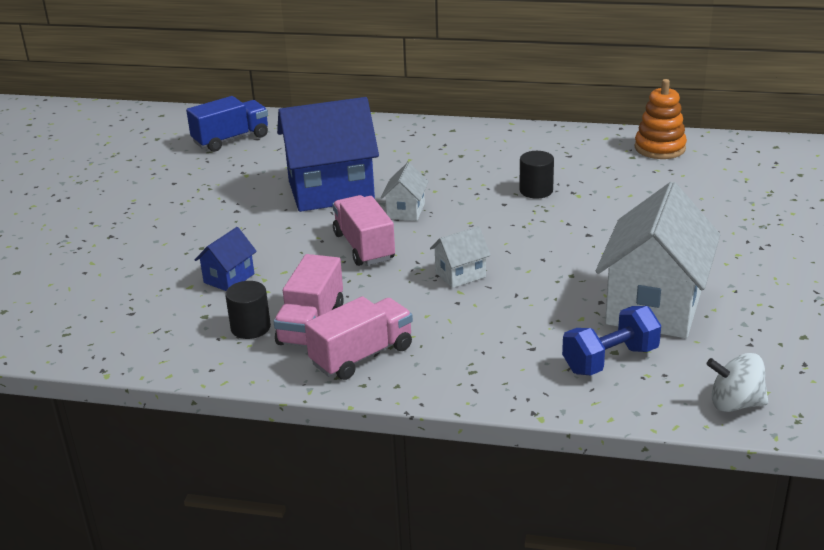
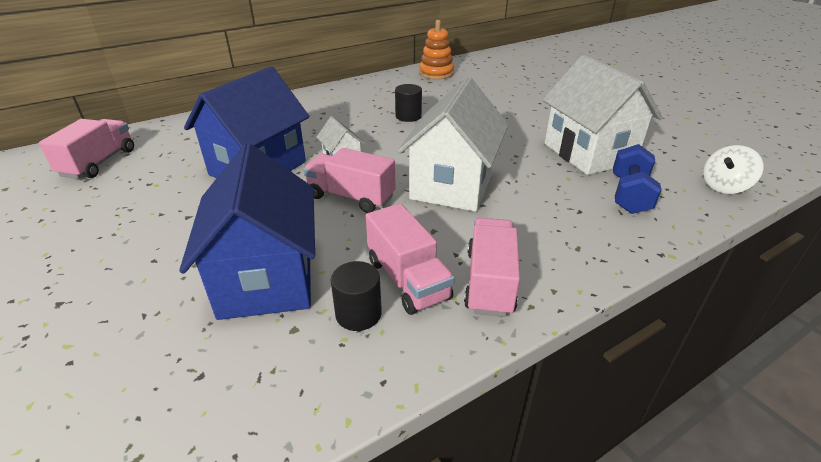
camera: 45 degrees left, 5 degrees up
blue truck [186,96,268,152] -> pink truck [39,119,134,179]
blue house [195,227,257,291] -> blue house [179,143,315,320], size x2.21
white house [430,226,491,288] -> white house [398,77,508,212], size x2.21

